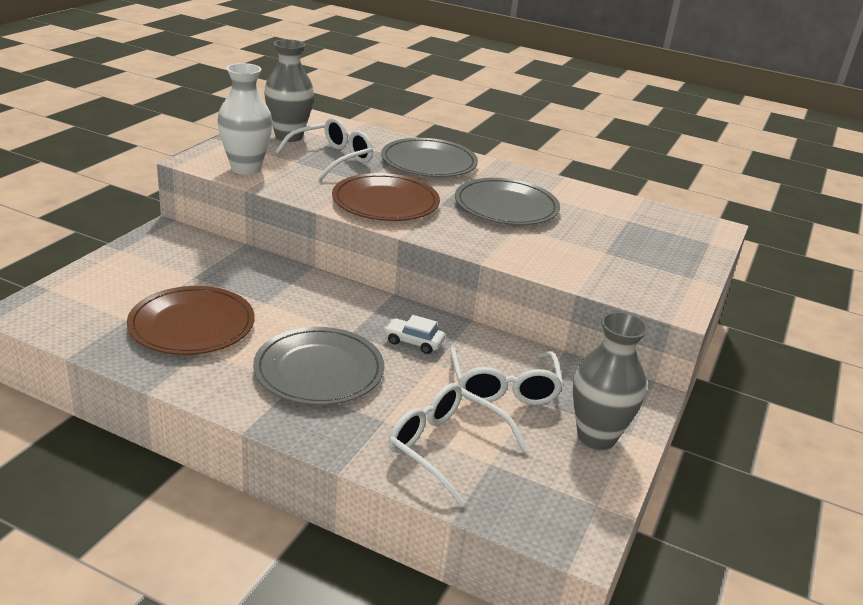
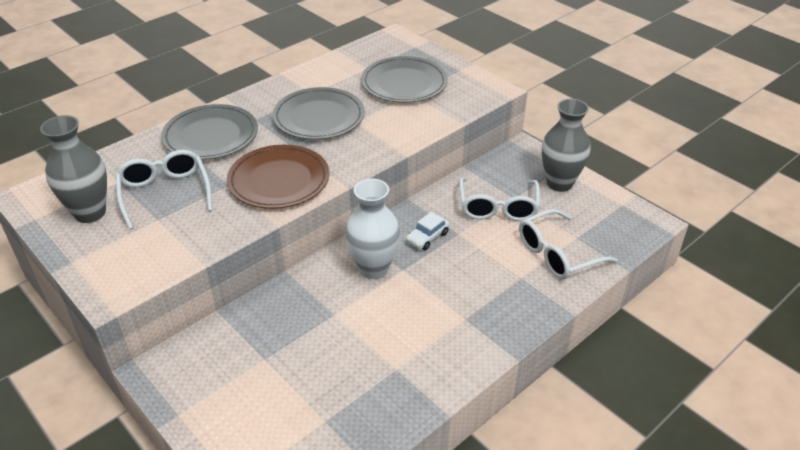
camera: 65 degrees left, 10 degrees up
brown plate [127,286,255,355] -> none
white vase [217,63,273,175] -> white vase moved to [345,179,400,279]
grey plate [253,327,384,405] -> grey plate moved to [361,56,448,103]
white glasses [450,347,564,405] -> white glasses turned 75 degrees clockwise [459,177,540,221]

